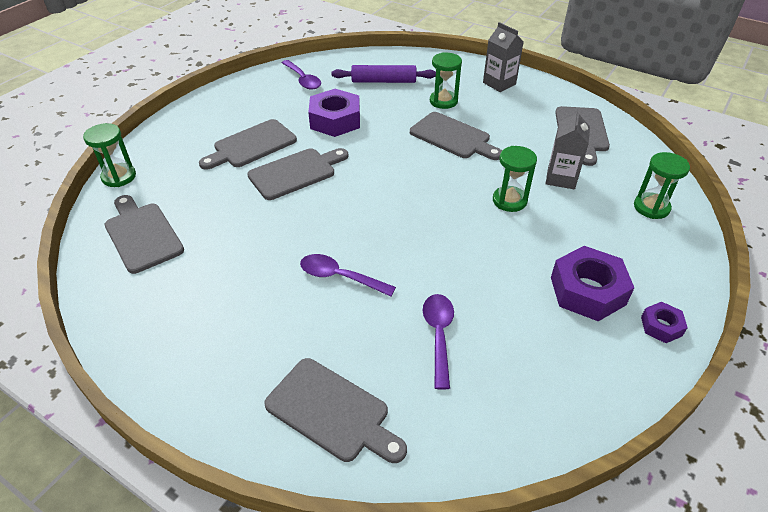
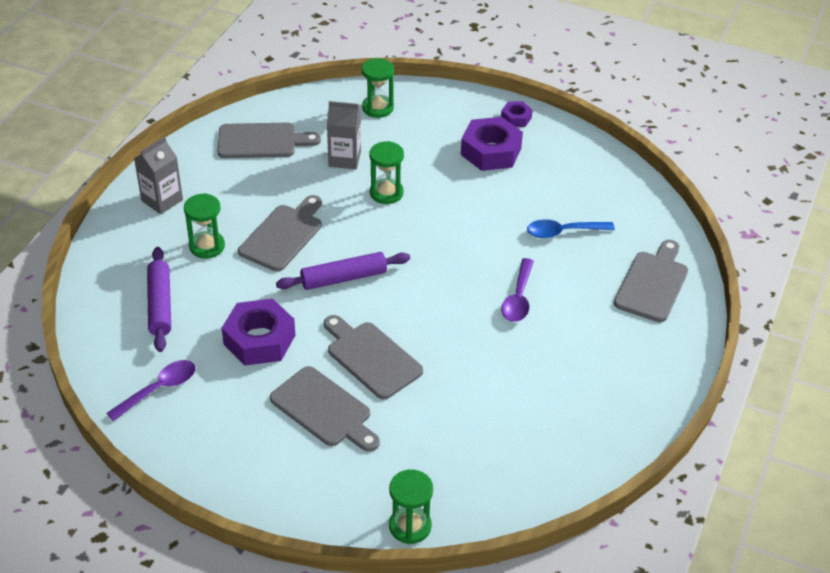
camera: 100 degrees left, 0 degrees up
grey cutting board [105,195,184,274] -> none
purple spoon [423,294,454,390] -> blue spoon [527,219,615,238]
none -> purple rolling pin [276,252,410,290]

